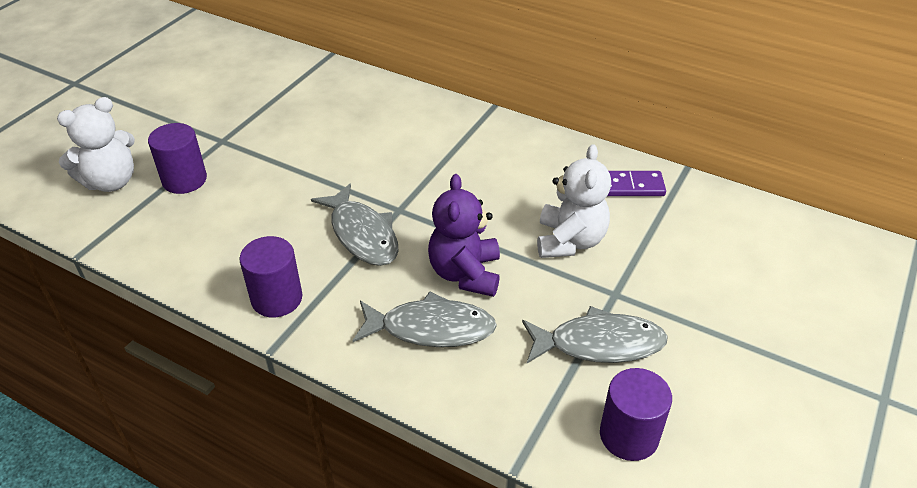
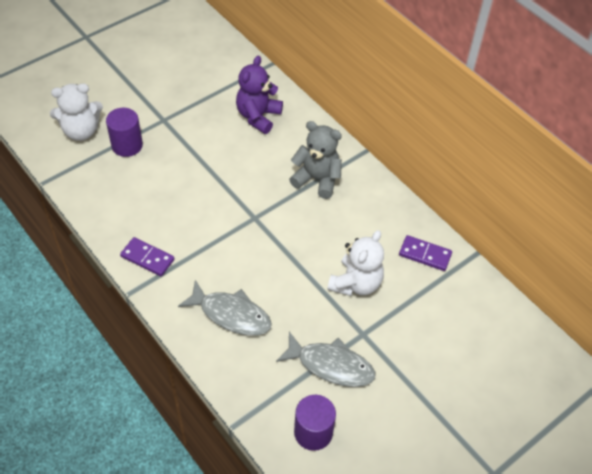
camera: 20 degrees right, 10 degrees up
purple cylinder [240,236,302,317] -> purple domino [120,237,174,276]
grey fish [311,184,398,266] -> none
purple teddy bear [428,174,500,297] -> purple teddy bear moved to [236,56,283,134]
none -> grey teddy bear [289,121,342,199]

